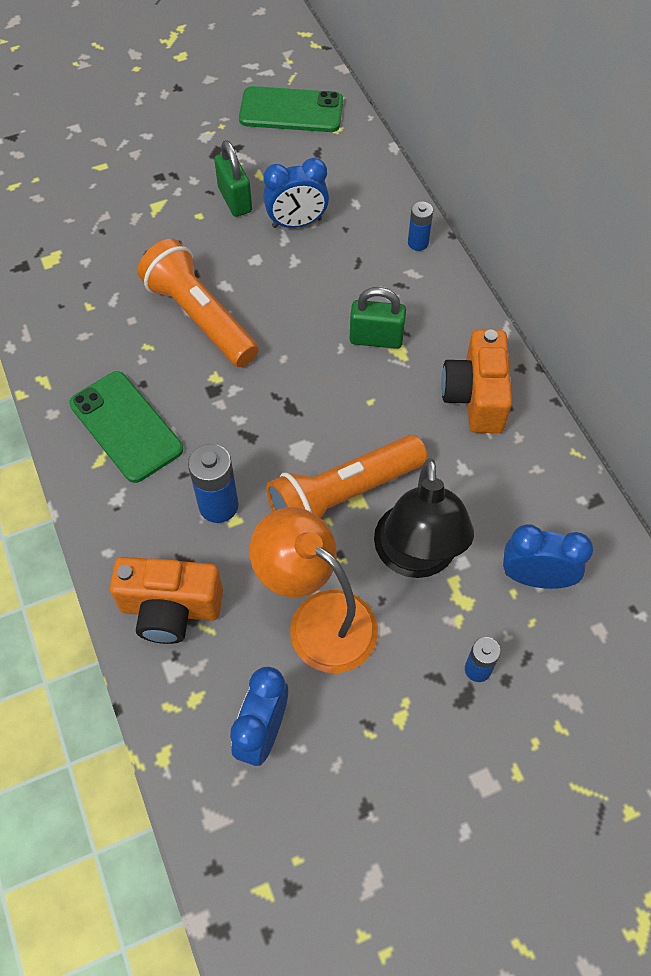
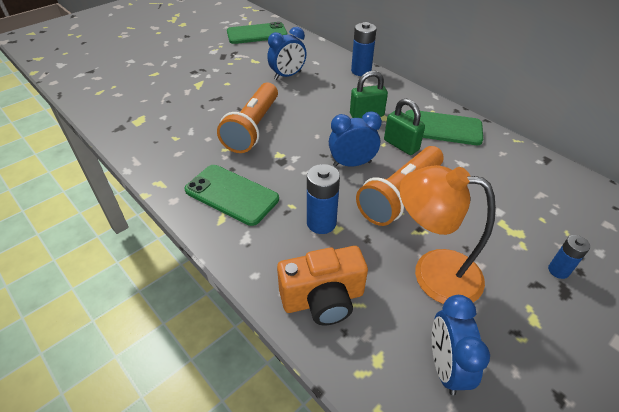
camera: 20 degrees left, 15 degrees down
orange flashlight [137,239,259,367] -> orange flashlight turned 105 degrees counterclockwise [217,83,278,153]
green padlock [214,140,252,217] -> green padlock moved to [384,98,425,155]
black lamp [374,458,474,578] -> none
blue battery [408,202,433,251] -> blue battery [351,22,377,76], size x1.62
orange camera [441,330,512,433] -> green phone [405,110,483,145]
blue clock [503,524,593,589] -> blue clock moved to [329,111,382,167]

